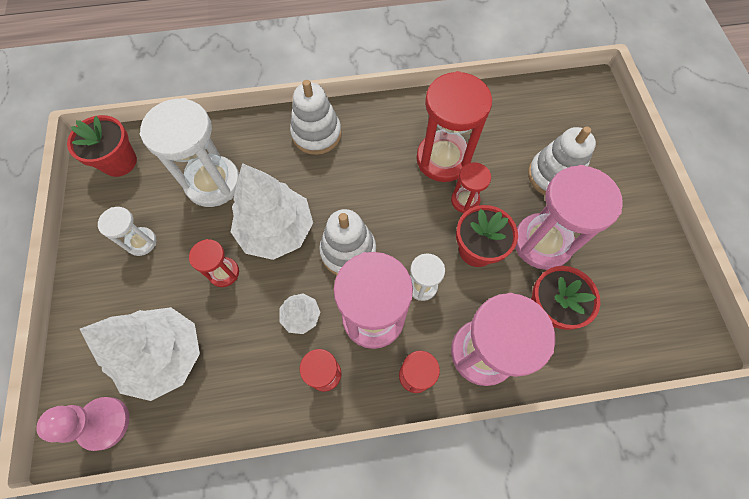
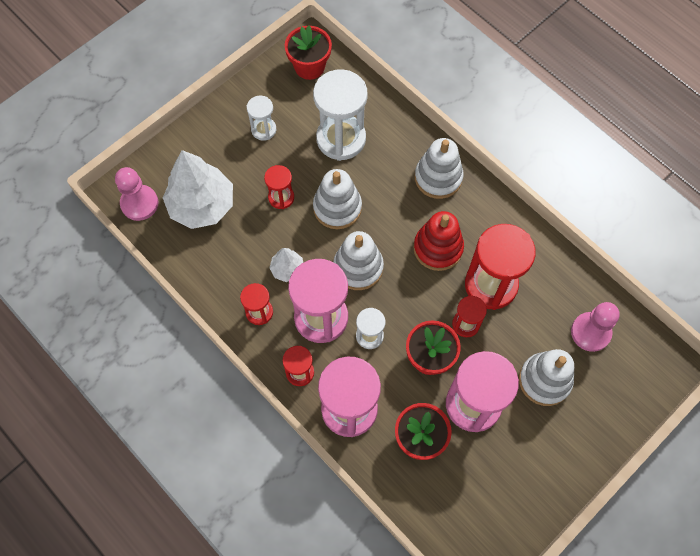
camera: 55 degrees right, 0 degrees up
white tree [231,163,313,260] -> white stacking toy [313,169,362,229]
none -> red stacking toy [413,211,464,271]
none -> pink pawn [571,302,620,352]

